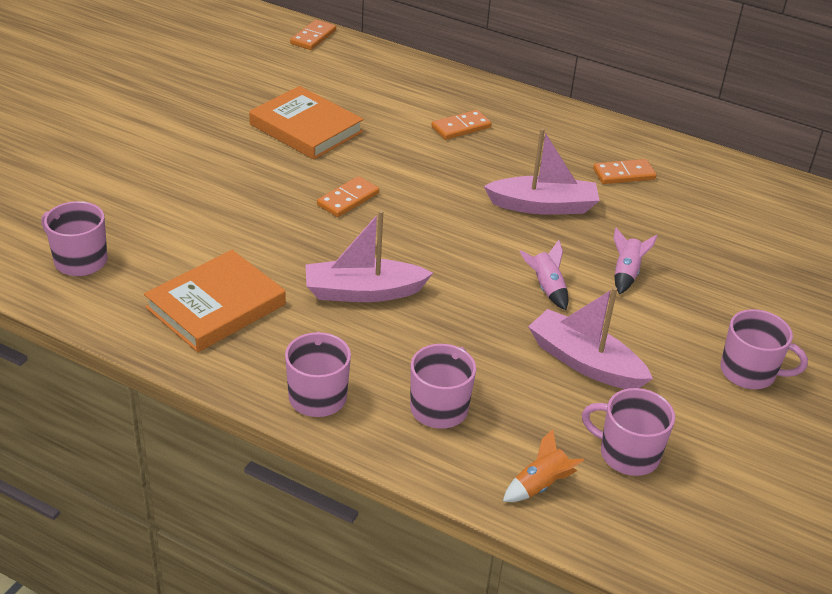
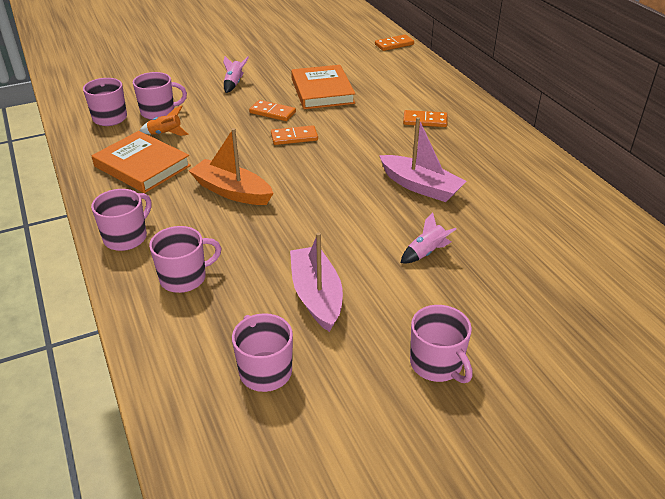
camera: 40 degrees right, 0 degrees up
orange book [144,250,286,352] -> orange book turned 45 degrees clockwise [92,131,191,193]
pink boat [305,210,433,302] -> orange boat [189,128,274,205]
orange rocket [503,429,584,502] -> orange rocket moved to [140,106,189,136]
pink rocket [520,240,568,310] -> pink rocket moved to [223,56,249,93]
orange domino [593,159,657,184] -> orange domino moved to [249,100,296,121]
none -> pink mug [133,72,187,120]

